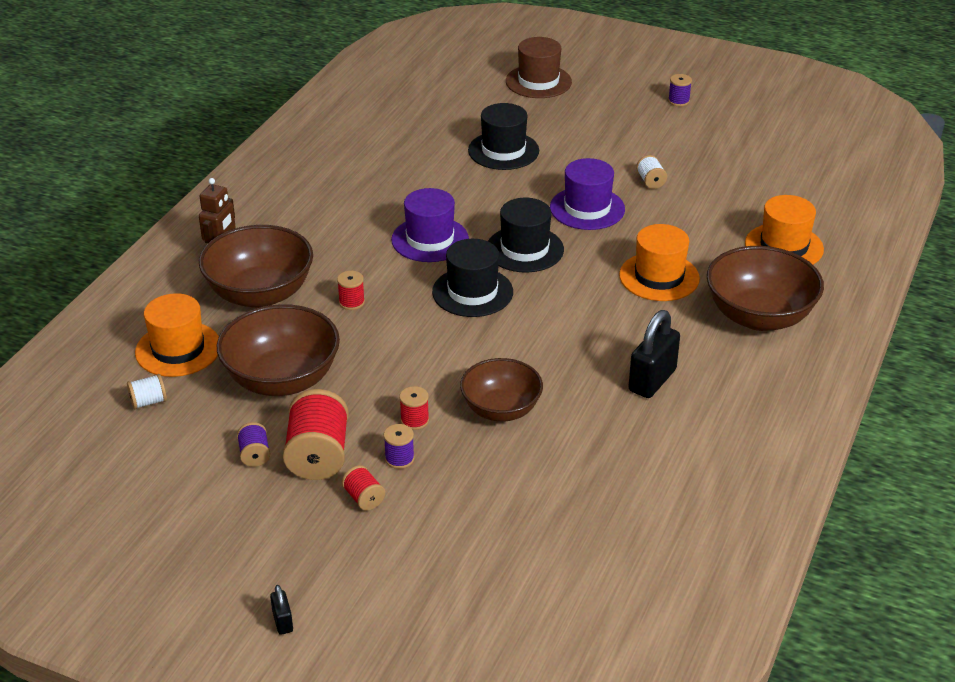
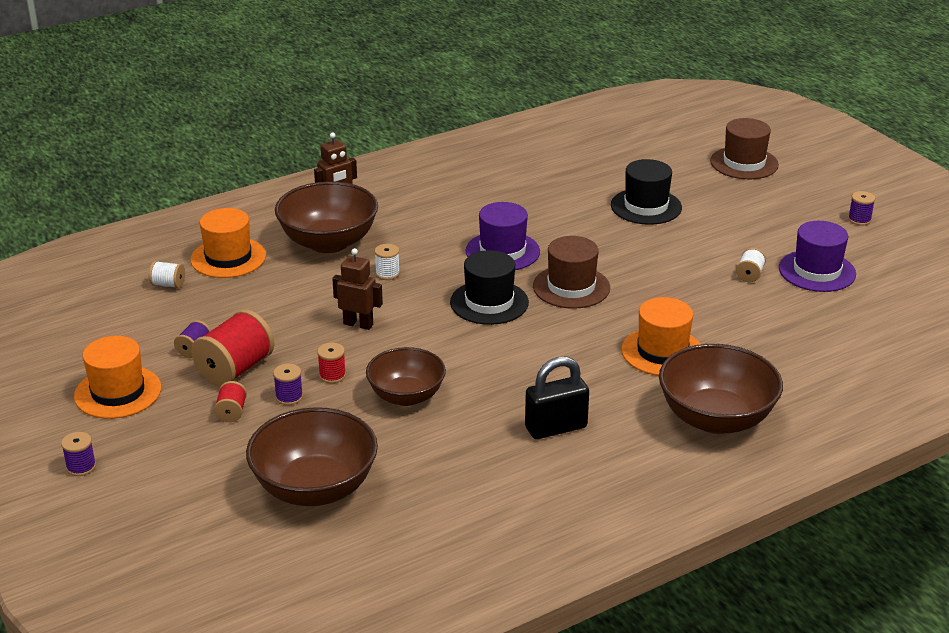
camera: 35 degrees right, 5 degrees down
brown bowl [217,304,340,396] -> brown bowl moved to [246,407,378,506]
black padlock [270,585,293,635] -> purple spool [61,432,96,476]
red spool [337,271,365,310] -> white spool [374,244,400,280]
black hat [488,198,564,272] -> brown hat [533,236,610,309]
purple hat [550,158,625,230] -> purple hat moved to [779,221,856,292]
orange hat [745,195,824,265] -> orange hat moved to [74,336,161,419]
none -> brown robot [332,248,383,330]

